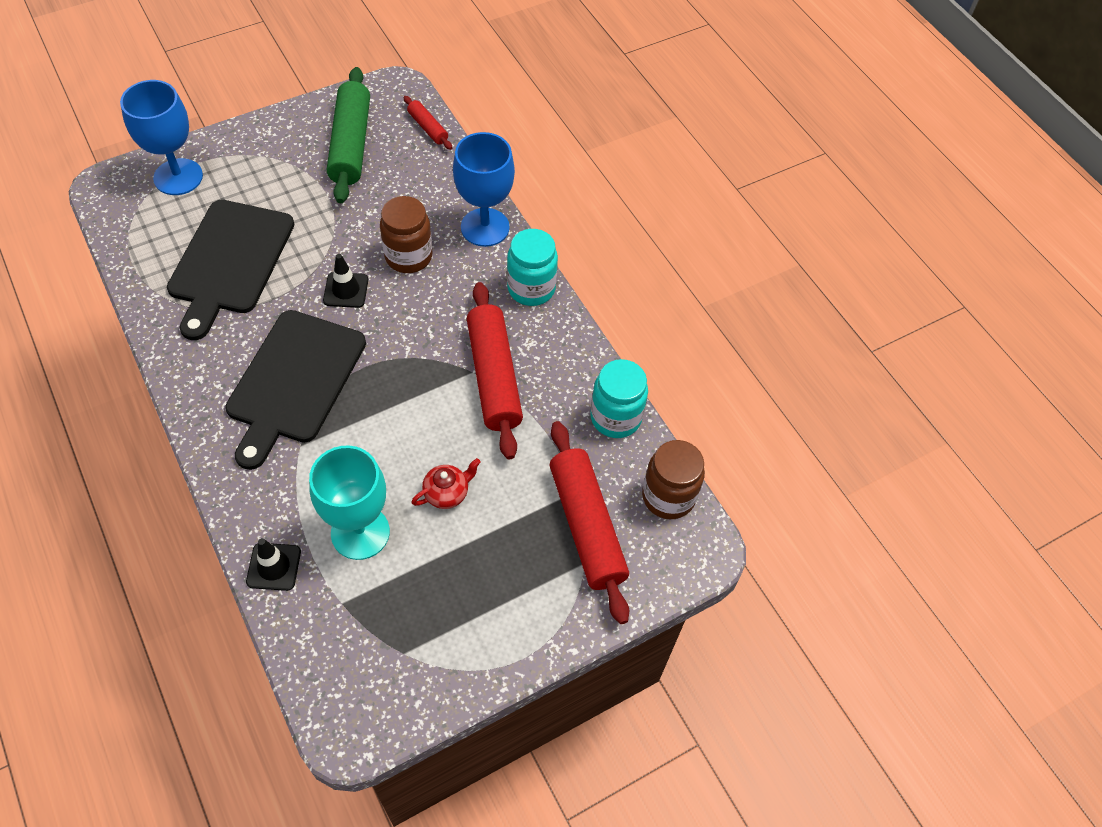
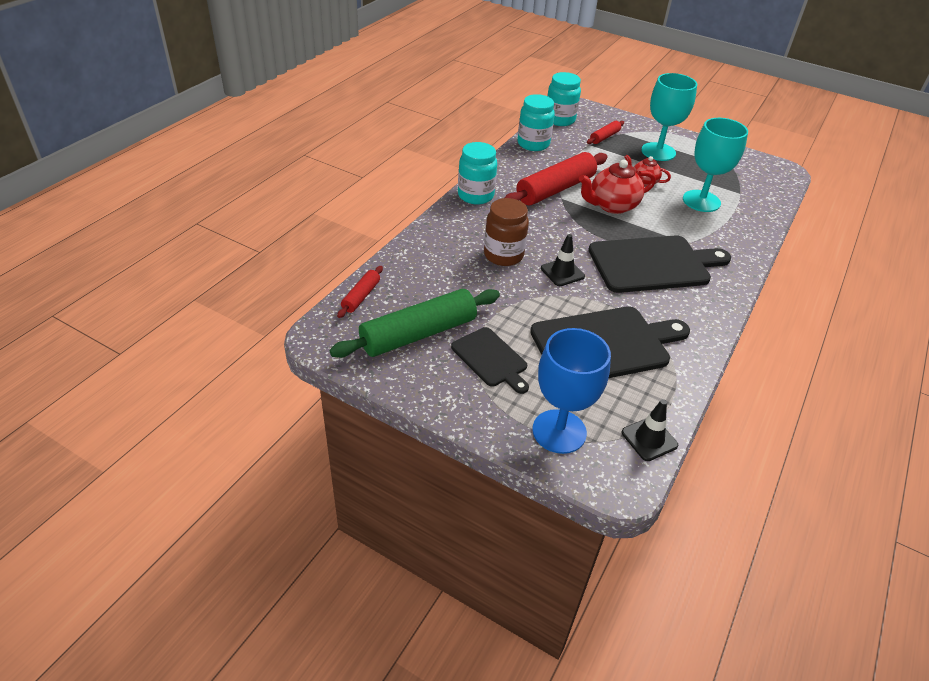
camera: 120 degrees left, 15 degrees down
black traffic cone [246,538,301,591] -> black traffic cone moved to [622,399,678,461]
blue goblet [453,132,515,247] -> none
red rolling pin [550,421,629,624] -> red rolling pin [587,121,624,144], size x0.48
brown jar [642,440,705,519] -> turquoise jar [547,72,581,126]
none -> black cutting board [451,327,529,394]
none -> red teapot [579,160,656,214]
none -> turquoise goblet [641,73,697,161]

